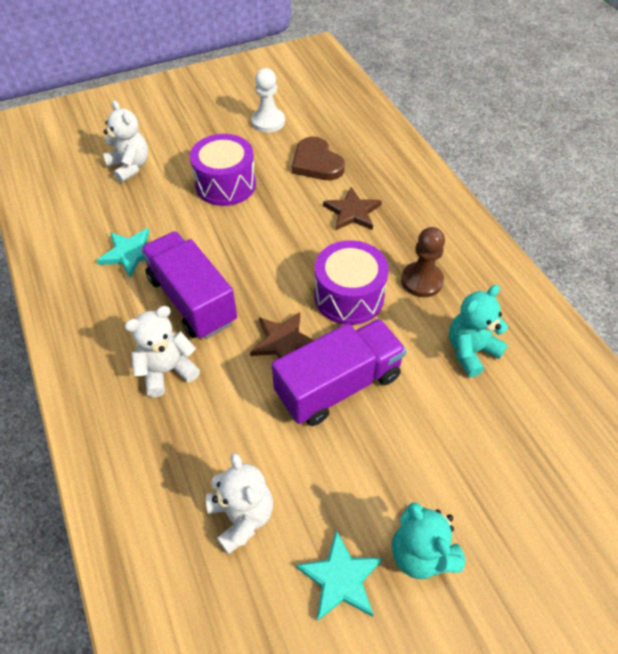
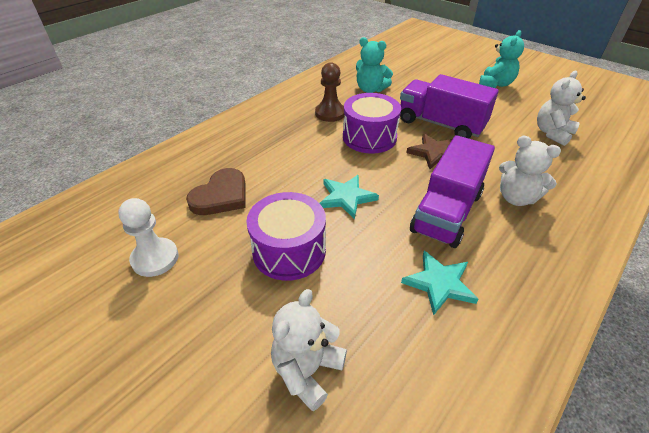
camera: 115 degrees left, 10 degrees down
turquoise star [296,530,383,621] -> turquoise star moved to [320,175,379,220]
brown star [323,187,382,230] -> none

